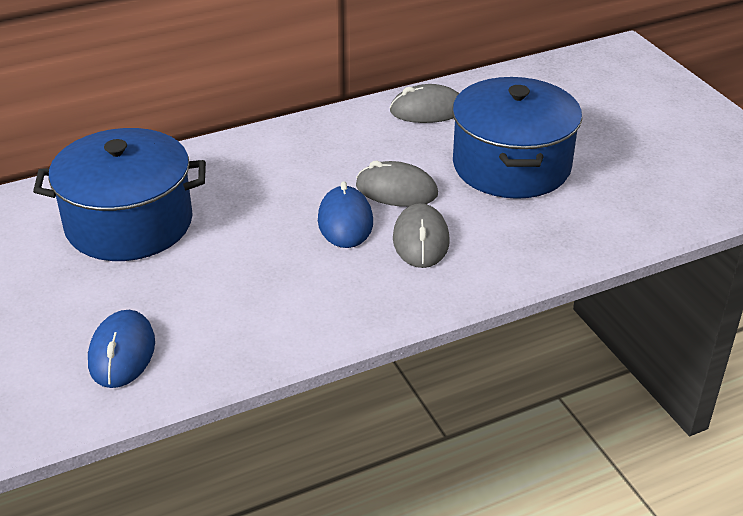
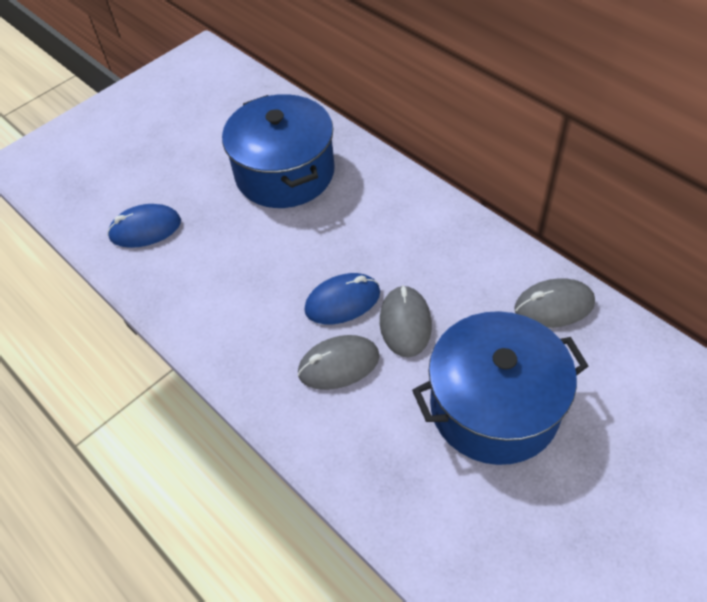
camera: 75 degrees right, 15 degrees up
grey mouse [389,84,459,123] -> grey mouse turned 75 degrees counterclockwise [514,278,595,328]

